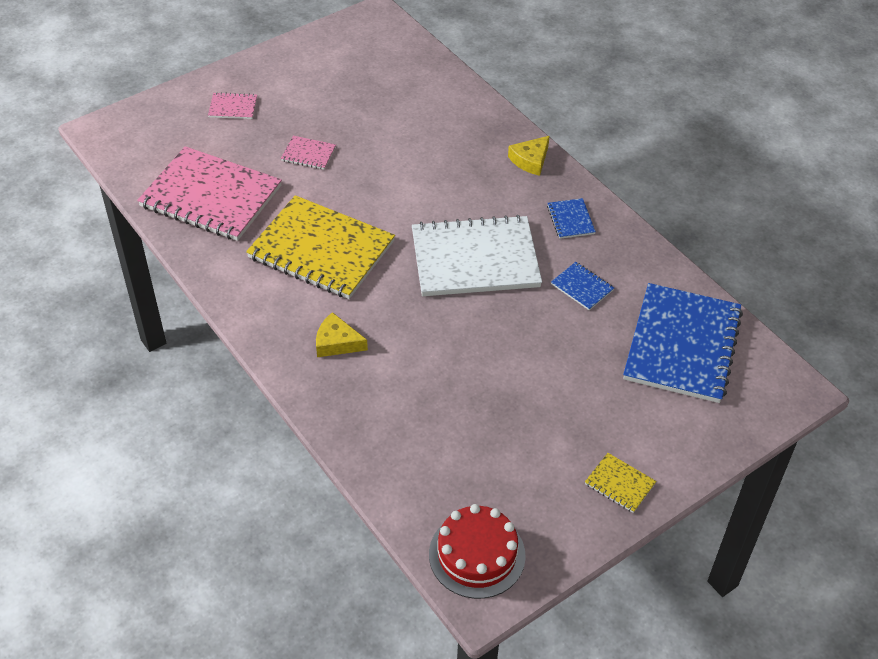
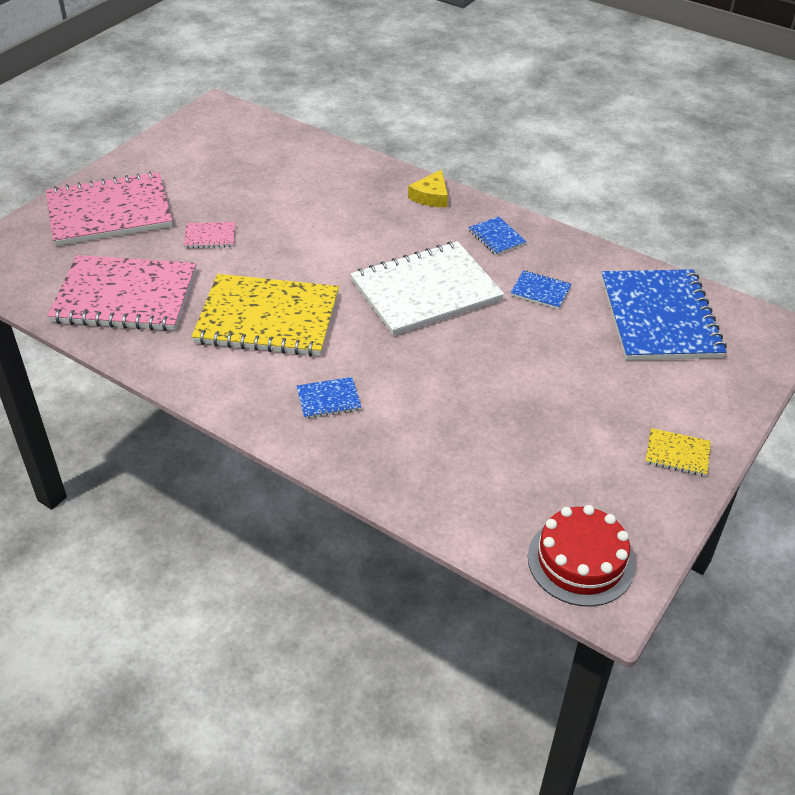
camera: 20 degrees left, 5 degrees down
pink notebook [208,92,257,119] -> pink notebook [46,171,173,246], size x2.40
yellow cheese [316,312,368,357] -> blue notebook [297,377,361,419]

